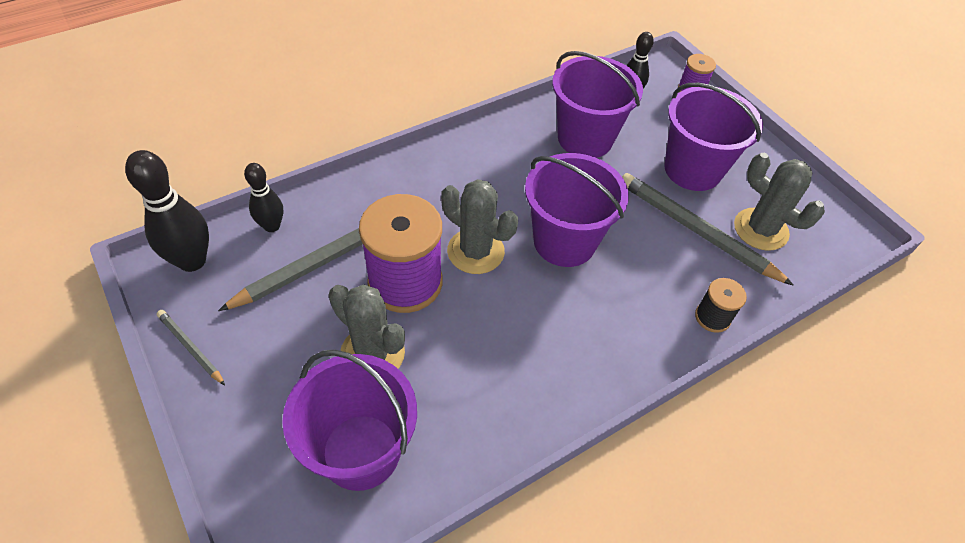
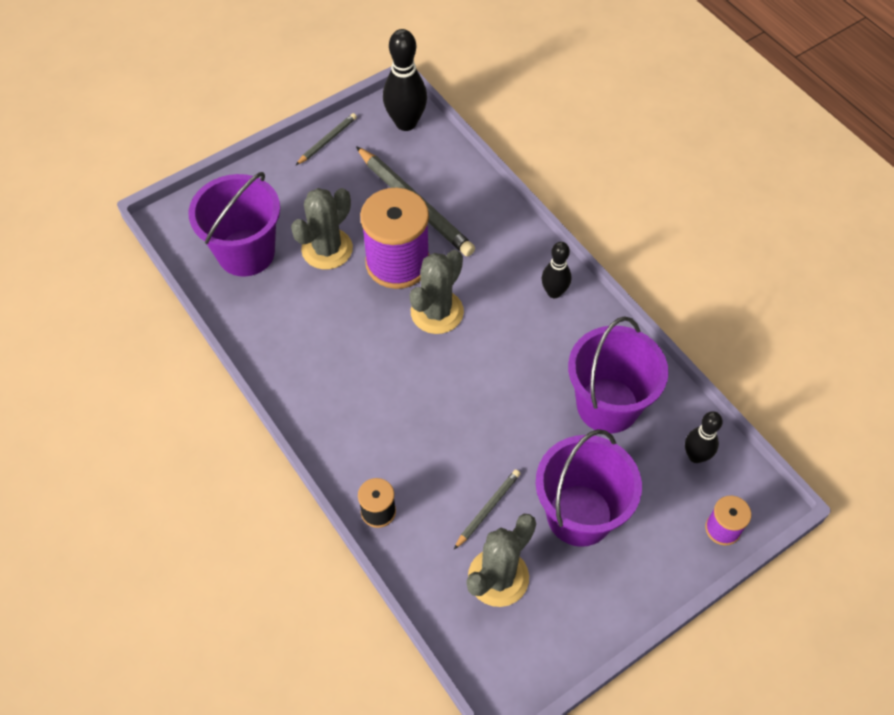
camera: 90 degrees right, 5 degrees up
black bowling pin [244,163,283,232] -> black bowling pin moved to [542,242,571,298]
purple bucket [525,153,629,267] -> none
grey pencil [622,173,794,286] -> grey pencil [454,469,521,549], size x0.50

